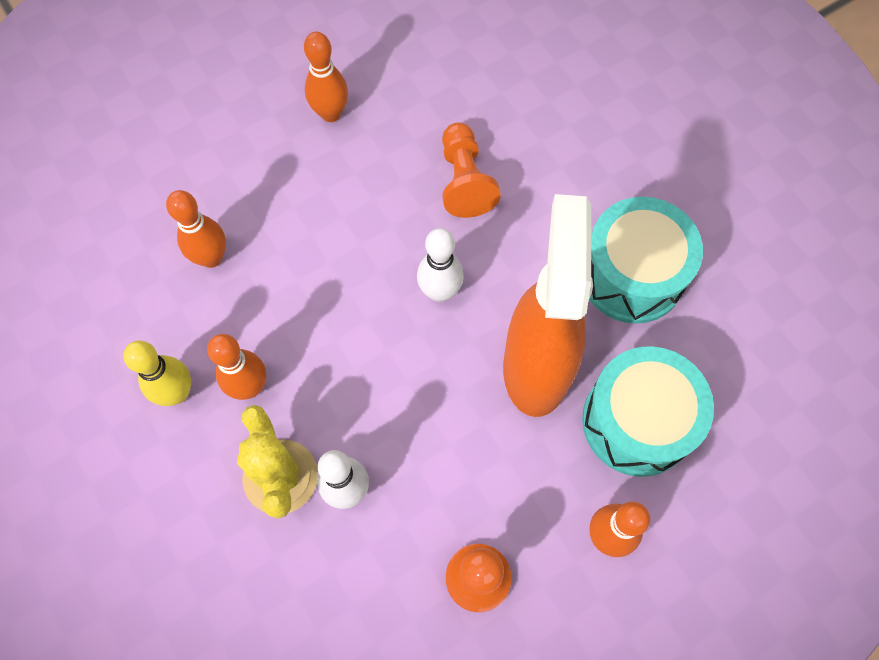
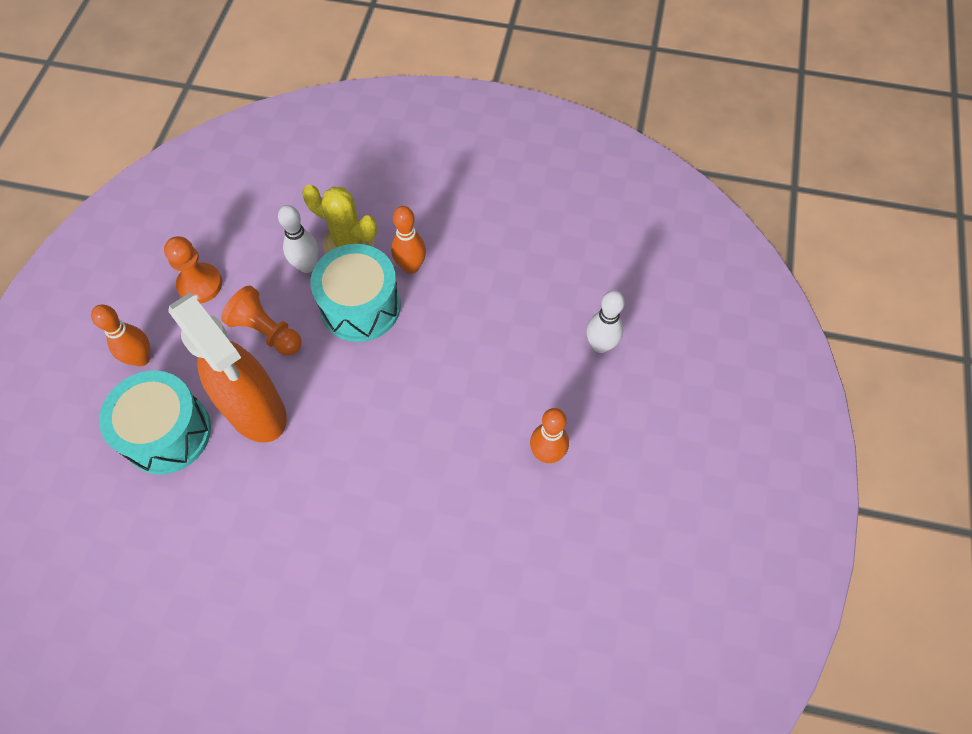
camera: 135 degrees right, 5 degrees down
yellow bowling pin [123,341,191,406] -> none
orange bowling pin [166,190,226,268] -> none
white bowling pin [417,228,464,302] -> white bowling pin moved to [586,290,625,353]
orange pawn [442,122,501,218] -> orange pawn moved to [221,286,302,355]
turquoise drum [589,197,703,324] -> turquoise drum moved to [311,244,401,342]

